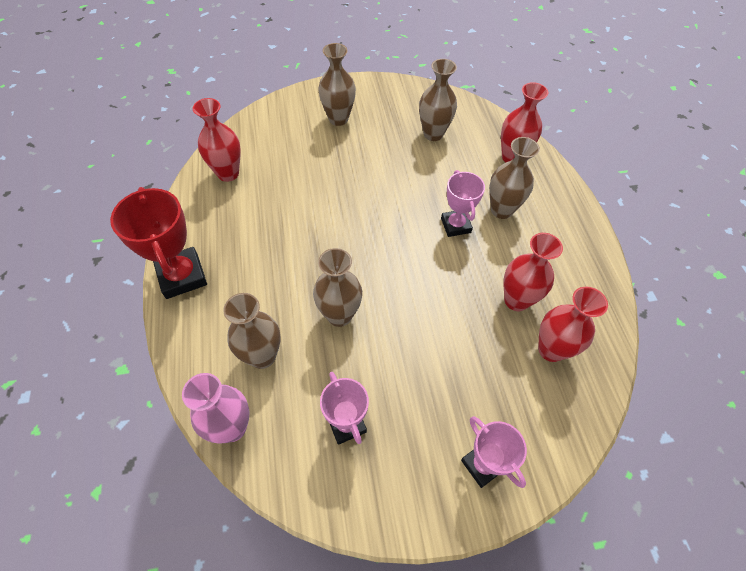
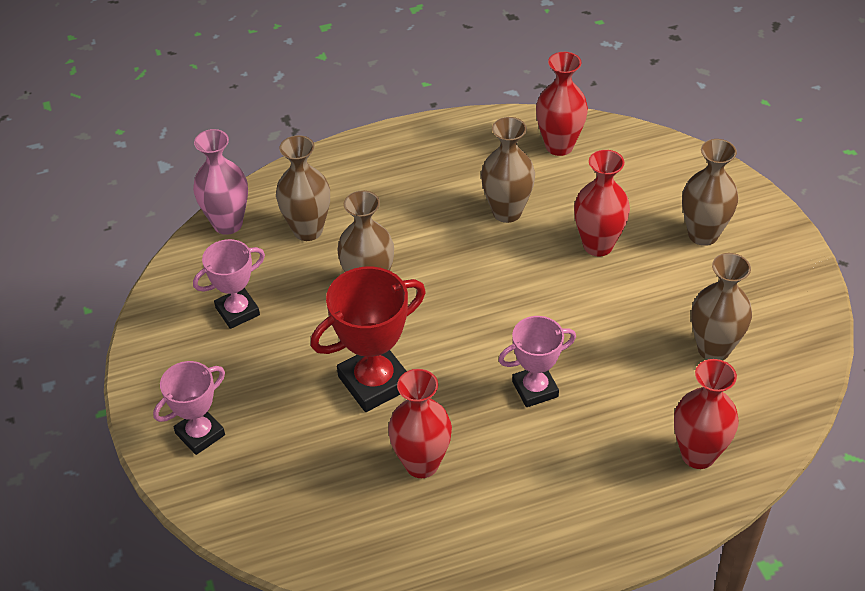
camera: 85 degrees right, 10 degrees down
red trophy [110,187,207,299] -> red trophy moved to [311,266,426,412]
brown vase [489,137,540,219] -> brown vase moved to [481,117,535,223]
red vase [538,287,608,362] -> red vase moved to [574,150,630,256]

